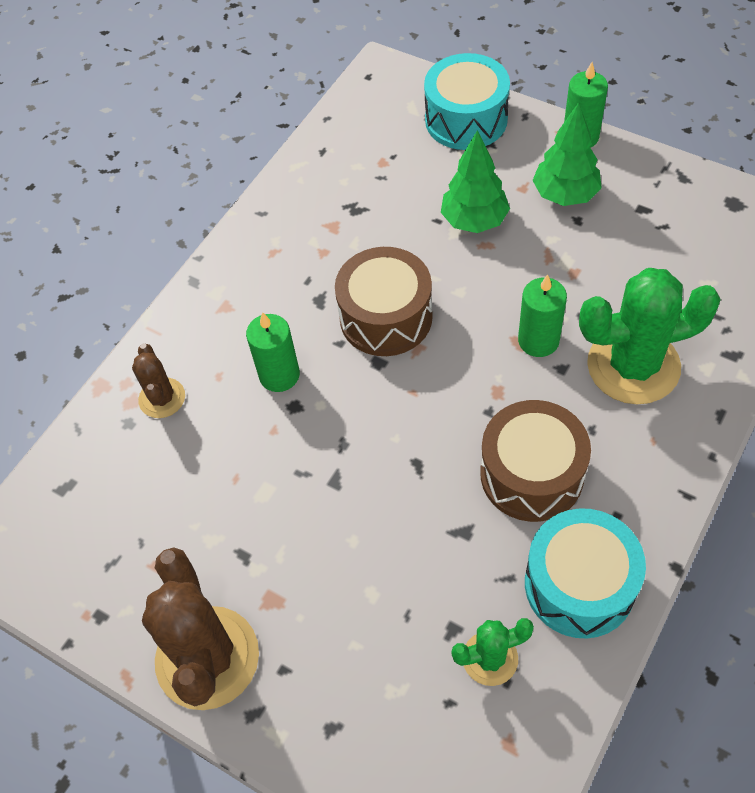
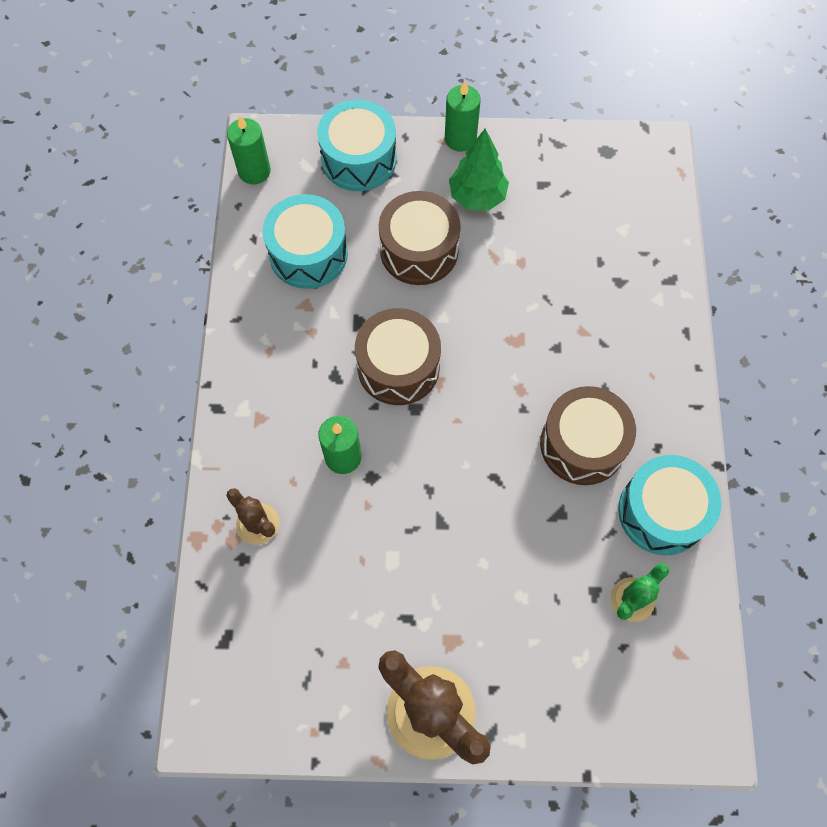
camera: 35 degrees left, 10 degrees up
green tree [441,130,510,233] -> brown drum [379,191,461,285]
green candle [518,274,567,357] -> green candle moved to [227,115,271,184]
green cactus [579,268,721,405] -> none
none -> turquoise drum [263,194,348,289]

